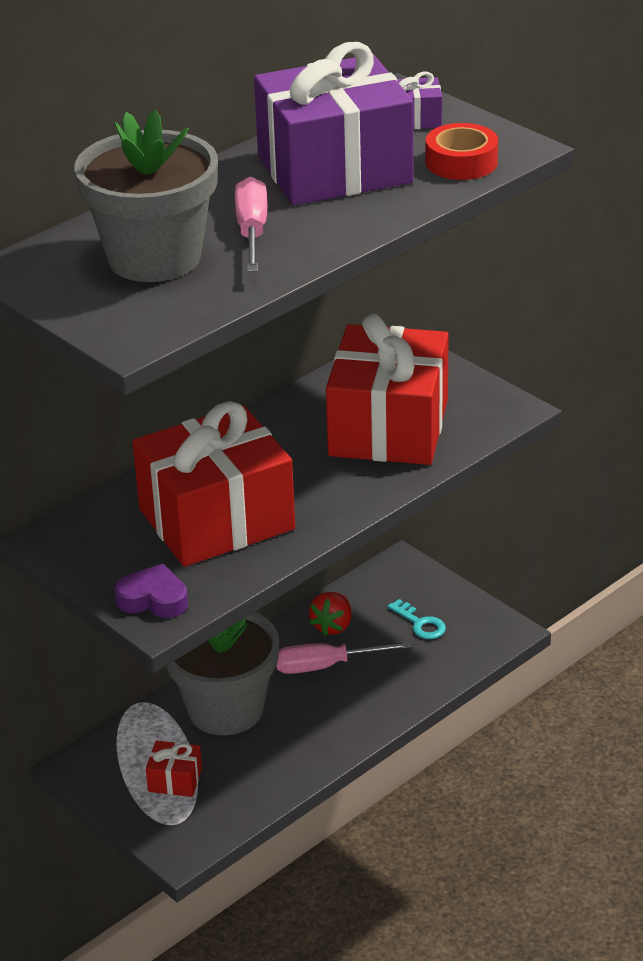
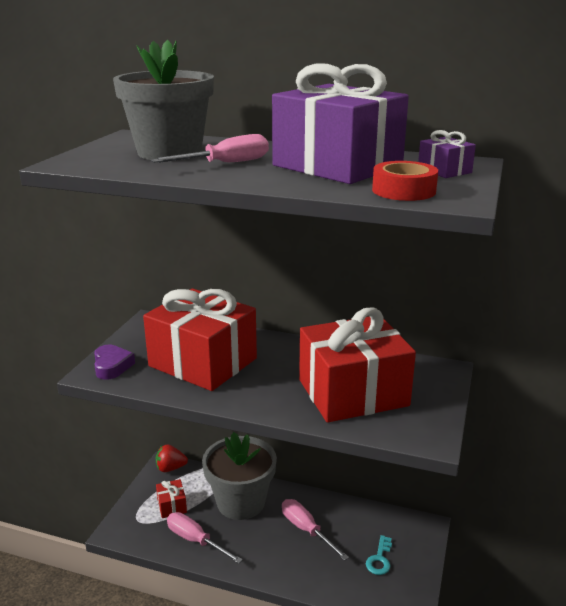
camera: 60 degrees right, 10 degrees down
red strawberry [309,592,352,636] -> red strawberry moved to [155,444,188,472]
none -> pink screwdriver [167,512,243,564]

